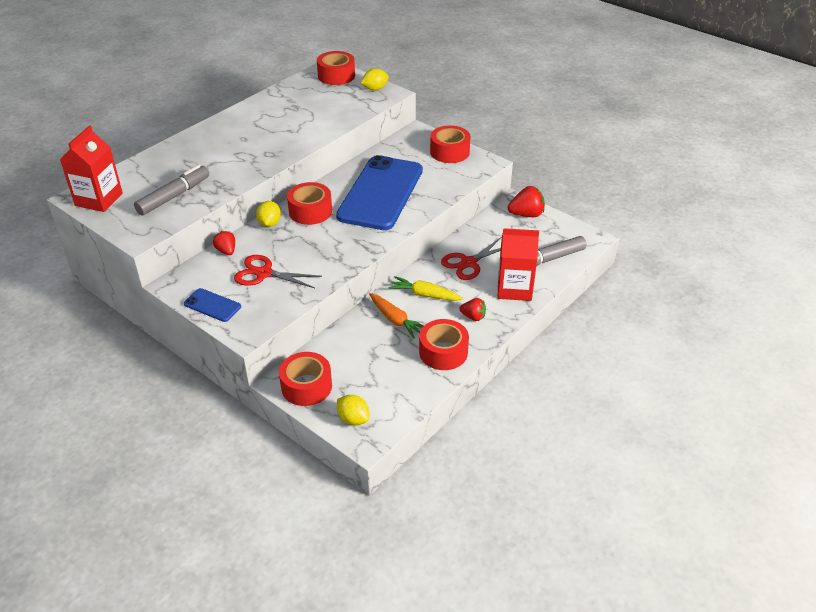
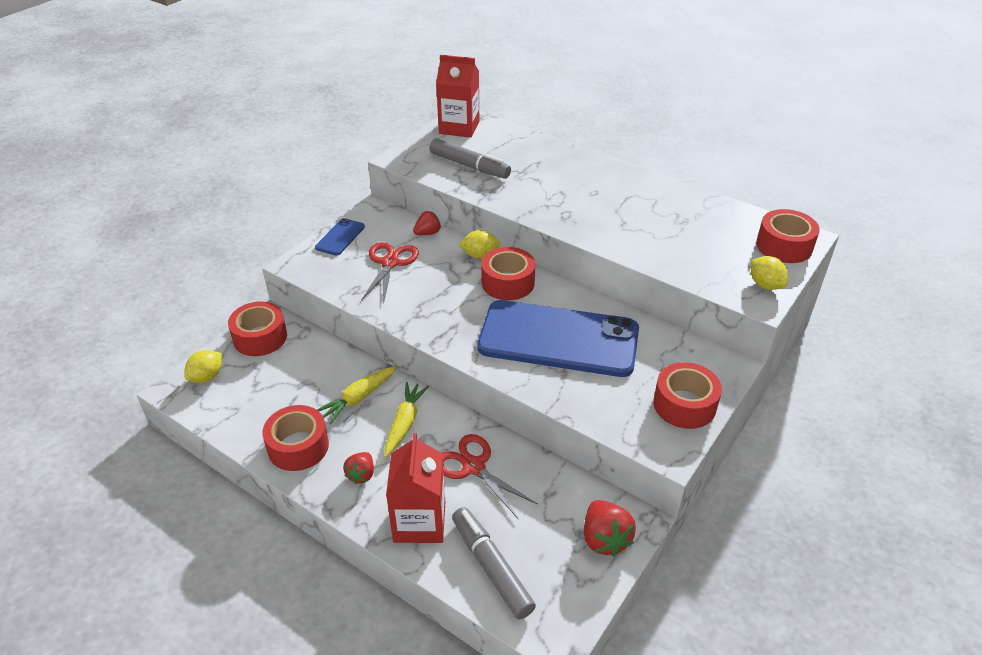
camera: 85 degrees right, 0 degrees up
orange carrot [369,293,423,339] -> yellow carrot [317,366,397,424]

